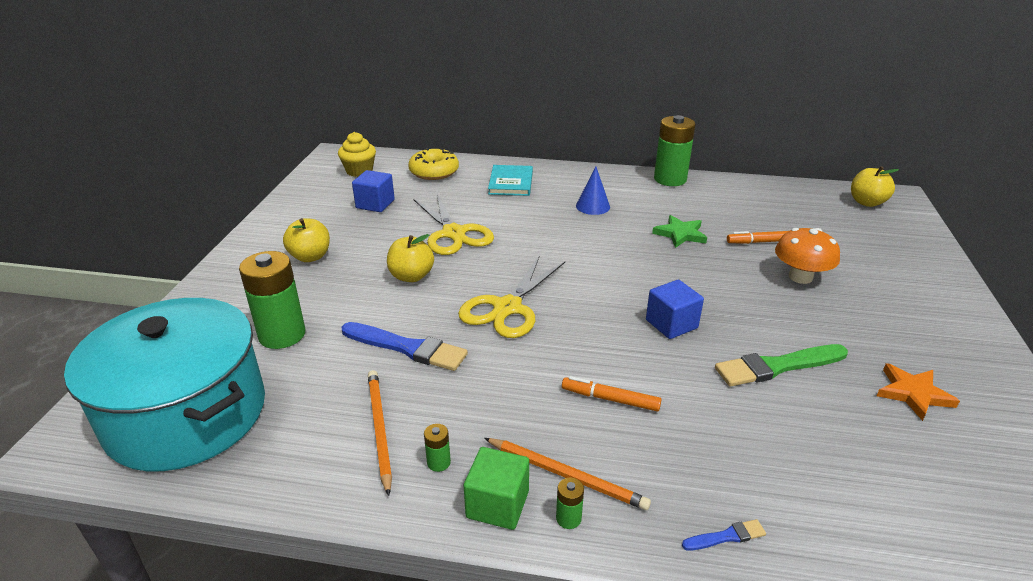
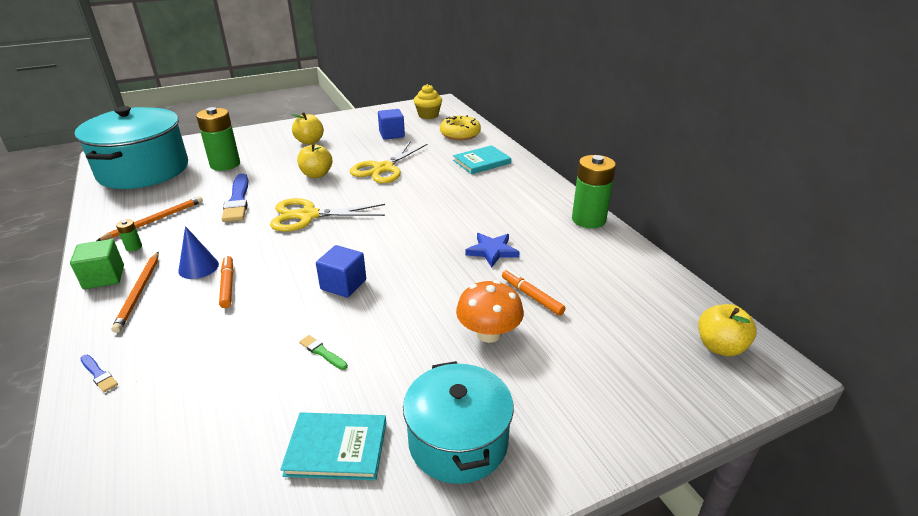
camera: 55 degrees right, 0 degrees up
green battery [556,478,584,529] -> none
blue cone [576,166,610,215] -> blue cone moved to [178,226,219,279]
green star [652,215,707,248] -> blue star [465,233,520,267]
green brush [715,344,848,387] -> green brush [299,335,348,370], size x0.47
orange star [877,363,960,421] -> turquoise book [280,413,386,480]
none -> turquoise pot [403,361,514,484]

